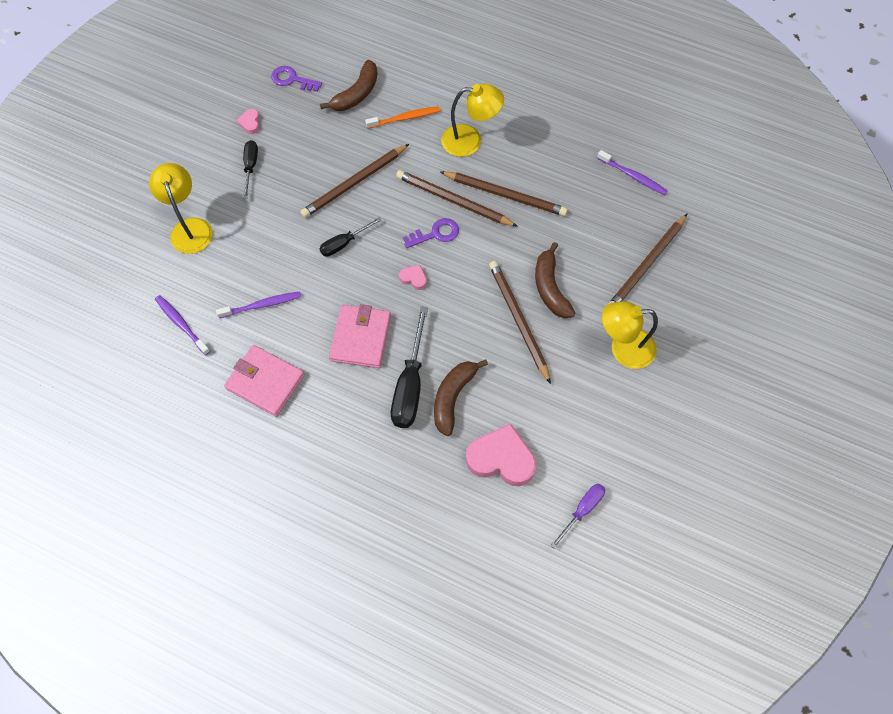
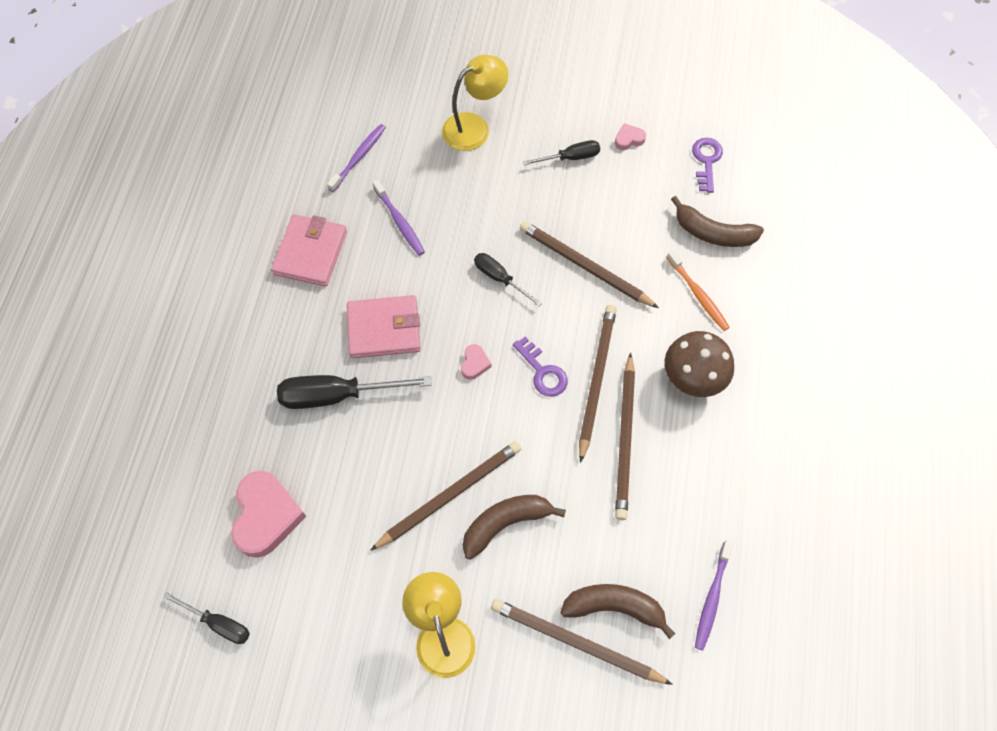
camera: 75 degrees right, 0 degrees up
brown banana [434,359,488,436] -> brown banana moved to [560,584,675,639]
yellow lamp [441,84,504,157] -> brown mushroom [665,331,734,397]
purple screwdriver [550,484,605,549] -> black screwdriver [163,592,250,644]

